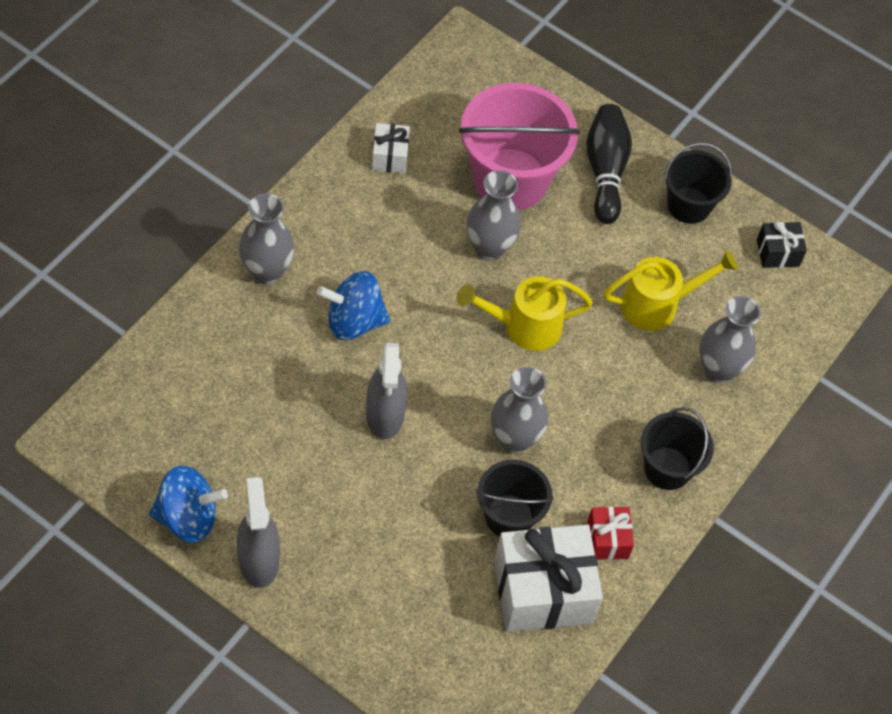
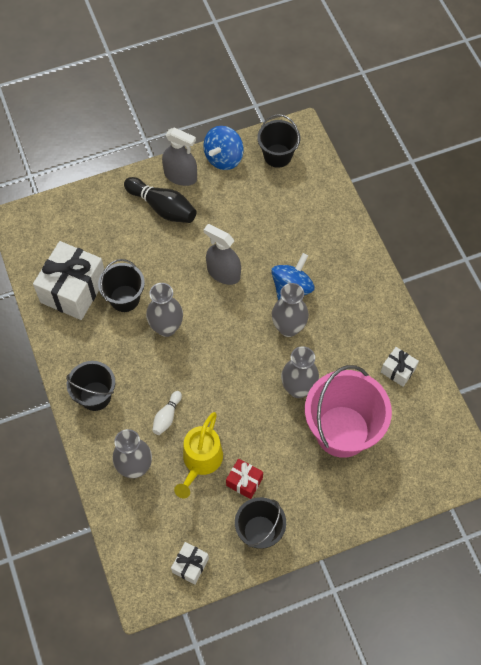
camera: 130 degrees right, 5 degrees up
grey vase [239,193,295,285] -> grey vase moved to [272,283,309,337]
yellow watering can [457,276,593,351] -> none
black bowling pin [586,104,632,224] -> black bowling pin moved to [124,177,197,223]
red gift [587,507,634,560] -> red gift moved to [226,458,263,499]
black gift [757,221,807,268] -> white gift [171,542,209,585]
none -> white bowling pin [152,391,182,435]
none -> black bucket [257,114,301,168]

